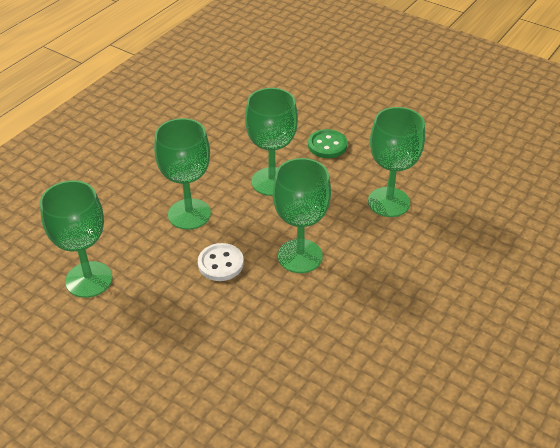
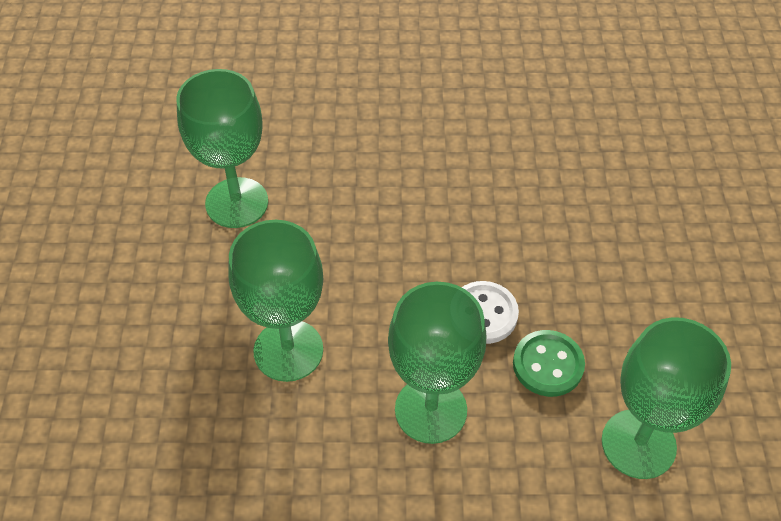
camera: 125 degrees left, 10 degrees up
green goblet [273,158,331,273] -> none
green button [308,129,347,158] -> green button moved to [513,330,585,397]

